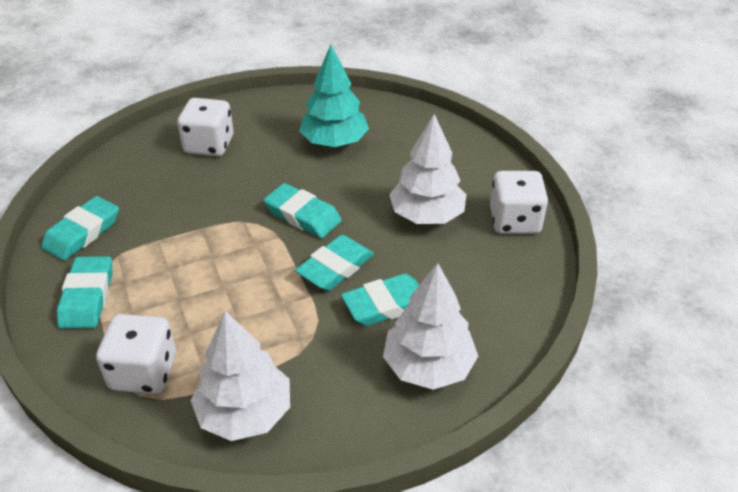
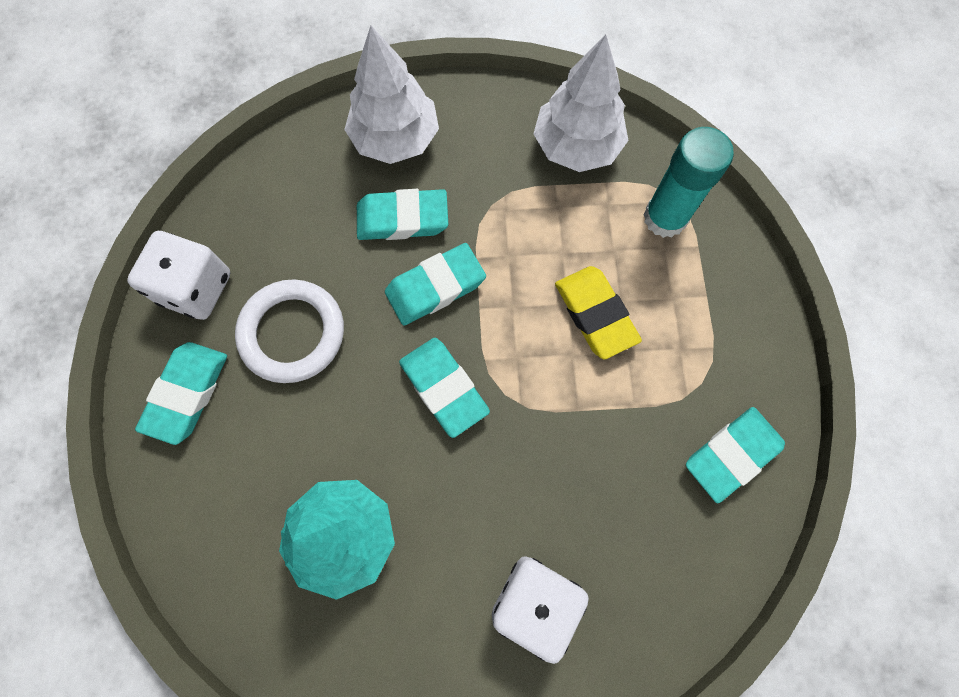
camera: 160 degrees left, 30 degrees up
turquoise eraser [57,256,113,329] -> turquoise eraser moved to [135,342,227,445]
white dice [96,314,176,394] -> turquoise glue stick [643,127,734,238]
white tree [389,114,467,224] -> white ring [235,279,344,383]
none -> yellow eraser [555,266,642,359]

